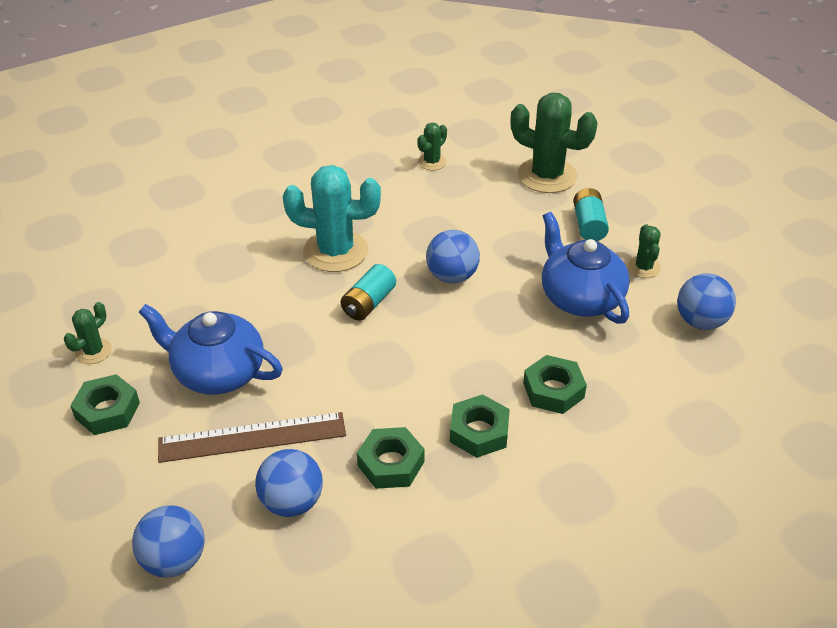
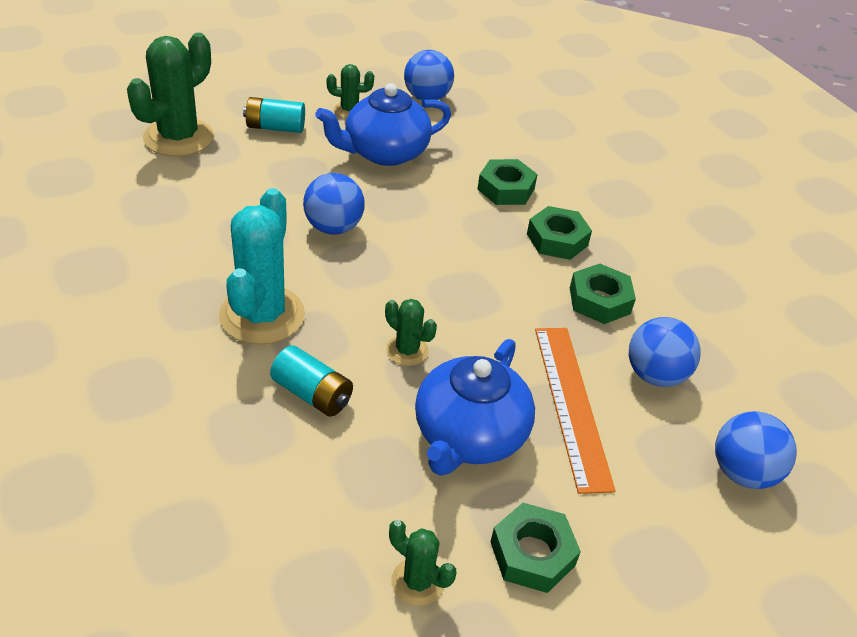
camera: 90 degrees left, 0 degrees up
brown ruler [158,412,346,463] -> orange ruler [535,328,616,494]
turquoise battery [341,264,396,321] -> turquoise battery moved to [270,345,353,417]
green cactus [417,122,447,170] -> green cactus moved to [385,299,437,366]

